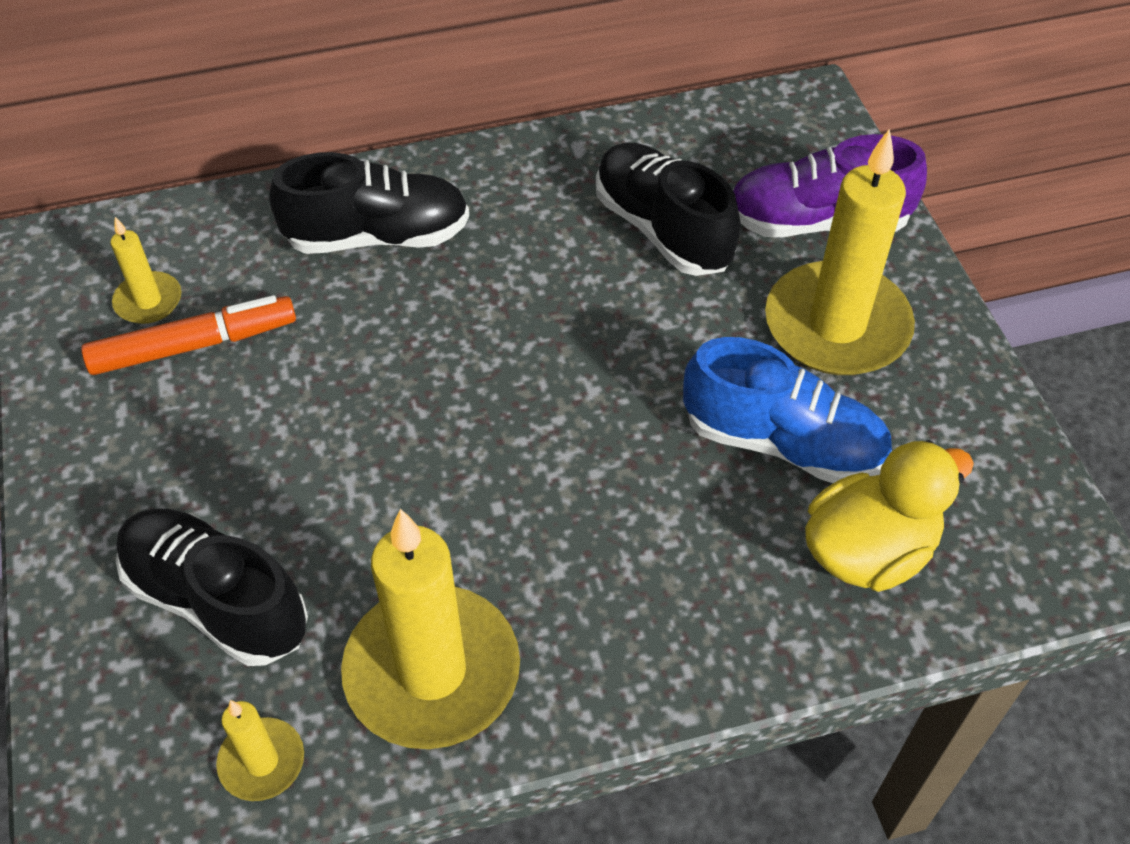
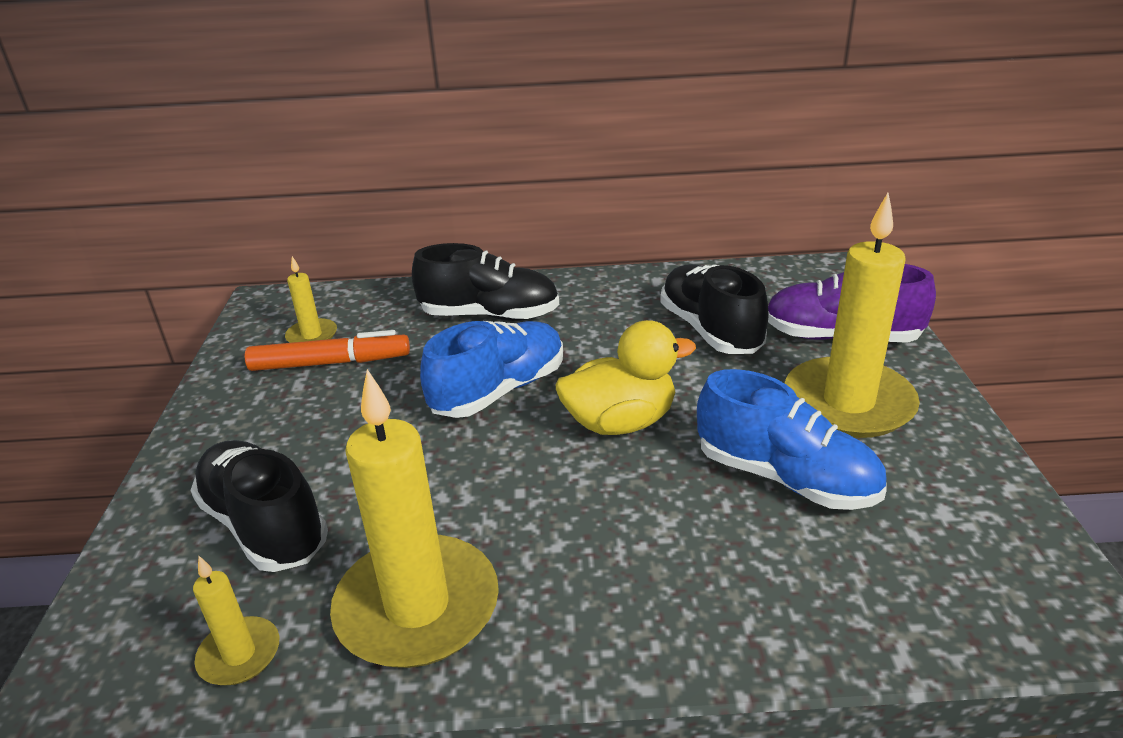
camera: 15 degrees right, 20 degrees down
yellow duck [805,440,974,592] -> yellow duck moved to [556,320,696,435]
none -> blue shoe [420,321,563,418]

